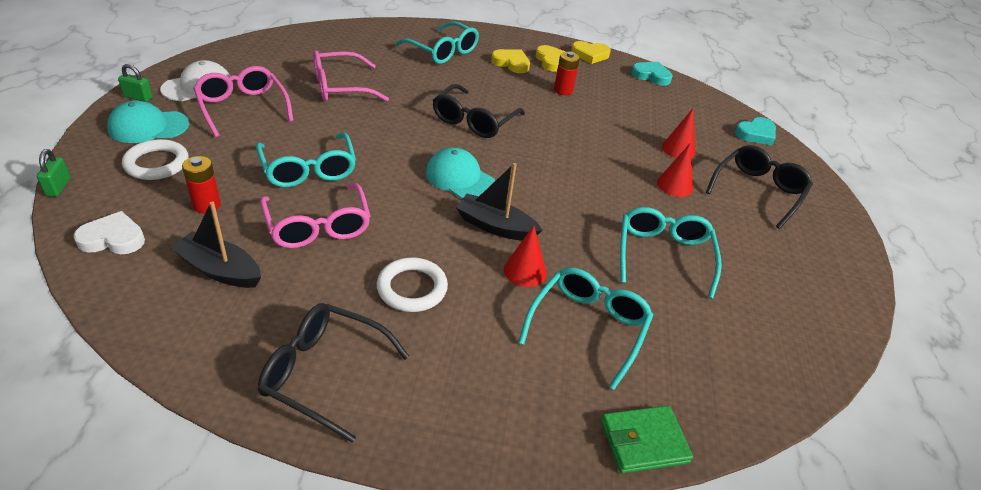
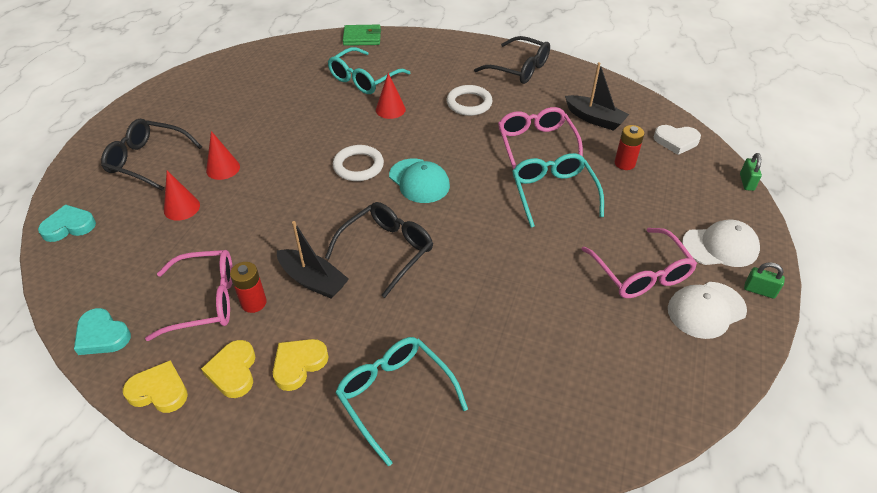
camera: 165 degrees left, 5 degrees up
turquoise cap [107,100,189,143] -> white cap [682,219,760,267]
white ring [122,139,188,180] -> white ring moved to [333,145,384,181]
pink glasses [313,50,389,101] -> pink glasses moved to [145,250,233,341]
black boat [456,163,543,241] -> black boat moved to [277,221,349,299]
yellow heart [491,49,530,73] -> yellow heart turned 90 degrees clockwise [273,339,329,391]
turquoise glasses [620,207,722,299] -> none
black glasses [706,145,813,229] -> black glasses turned 60 degrees clockwise [101,119,202,191]

